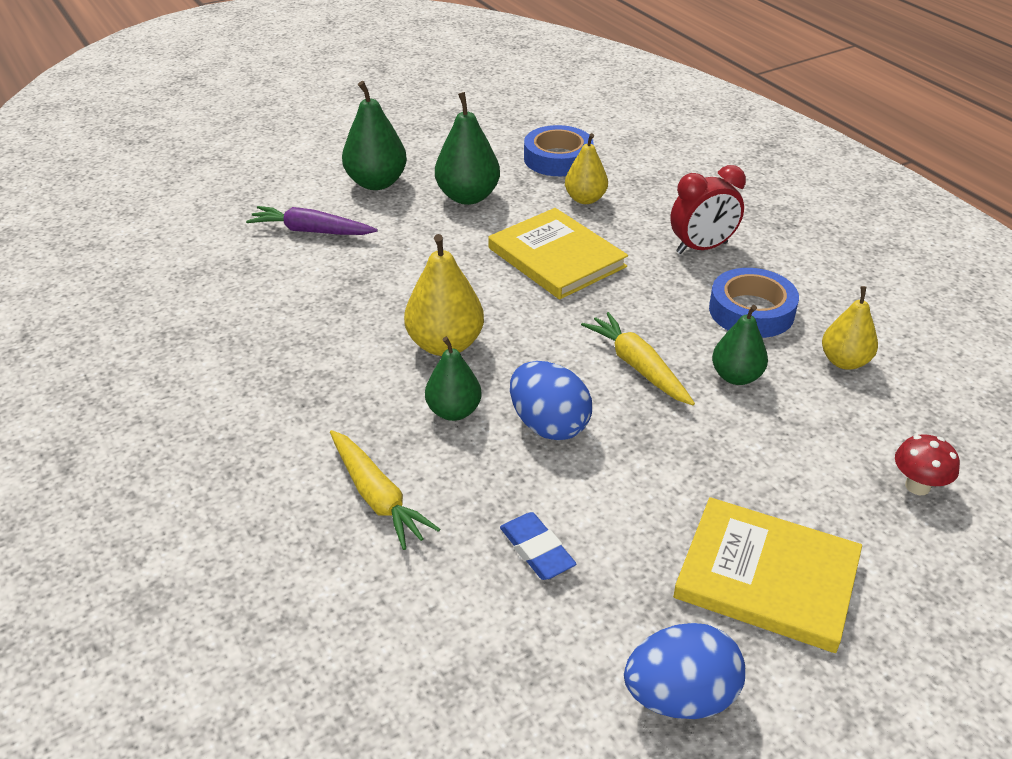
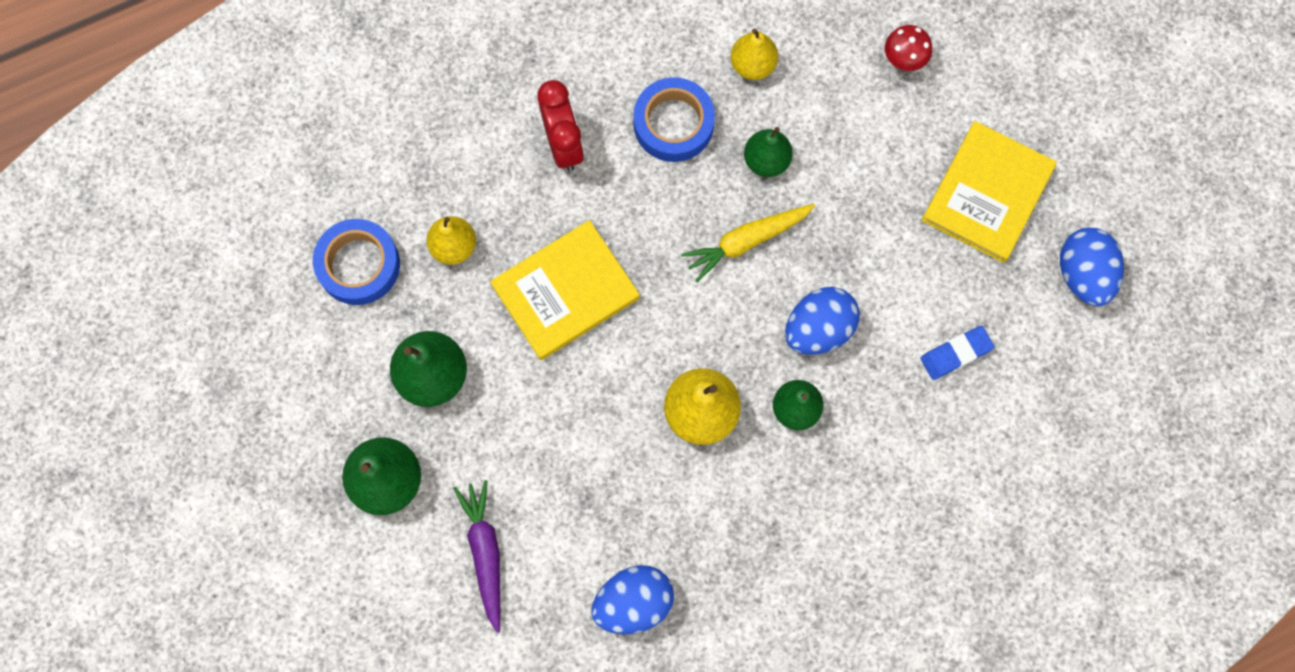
camera: 85 degrees left, 35 degrees up
purple carrot [246,206,378,235] -> purple carrot turned 150 degrees clockwise [453,480,501,633]
yellow carrot [330,430,440,550] -> none
none -> blue egg [591,565,674,634]

